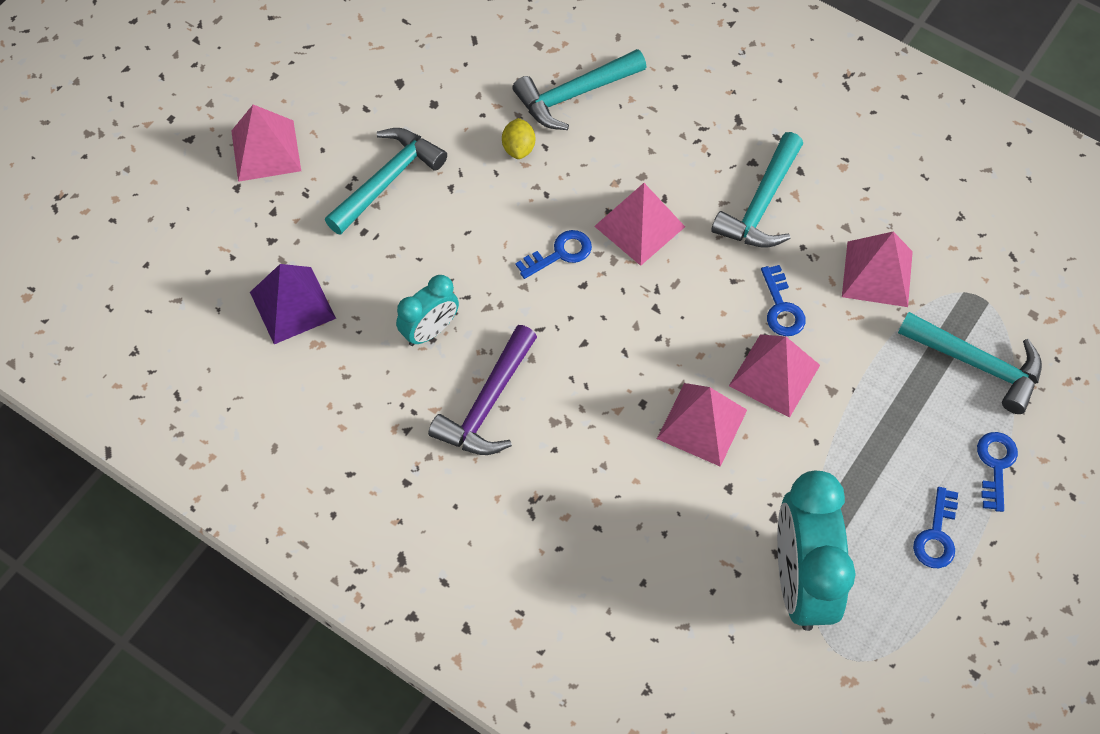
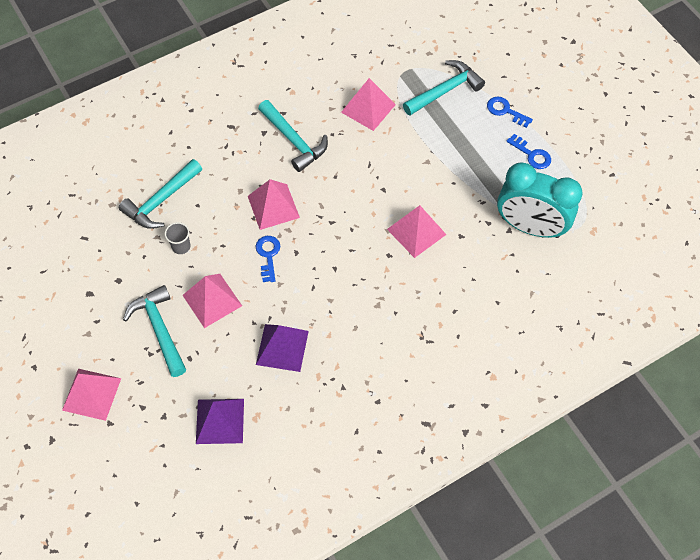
camera: 65 degrees left, 0 degrees up
turquoise clock [396,275,459,346] -> purple pyramid [256,324,309,372]
purple hammer [428,325,537,455] -> none
yellow lemon [502,118,535,159] -> grey cup [165,222,190,254]
turquoise hammer [512,49,646,130] -> turquoise hammer turned 45 degrees clockwise [119,159,202,229]
pink pyramid [729,334,820,418] -> pink pyramid moved to [182,274,242,328]
blue key [761,265,806,336] -> none

